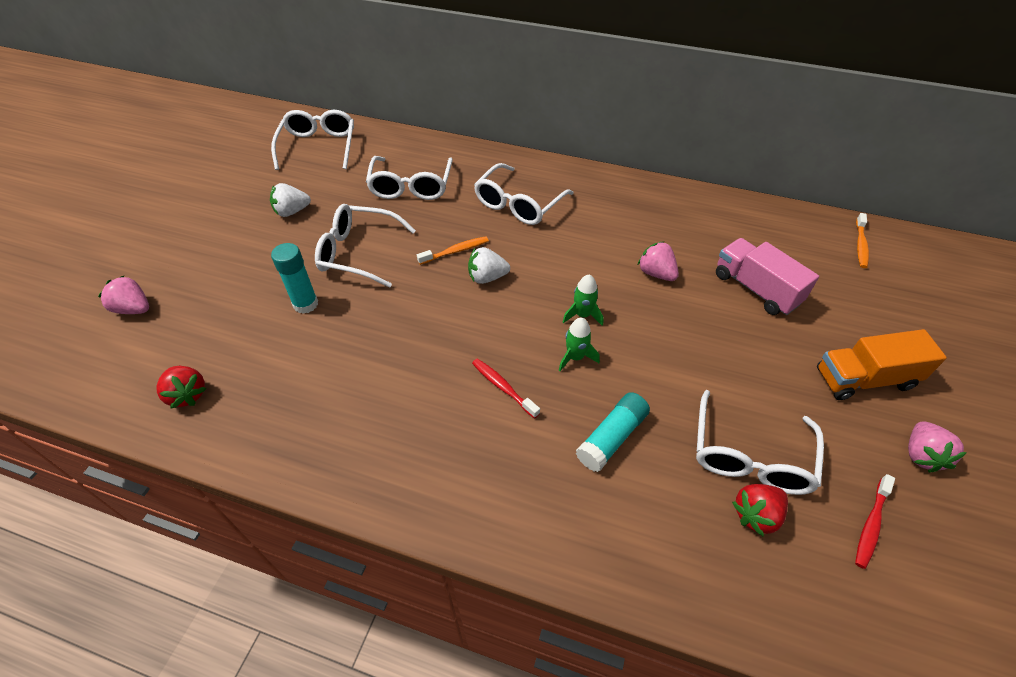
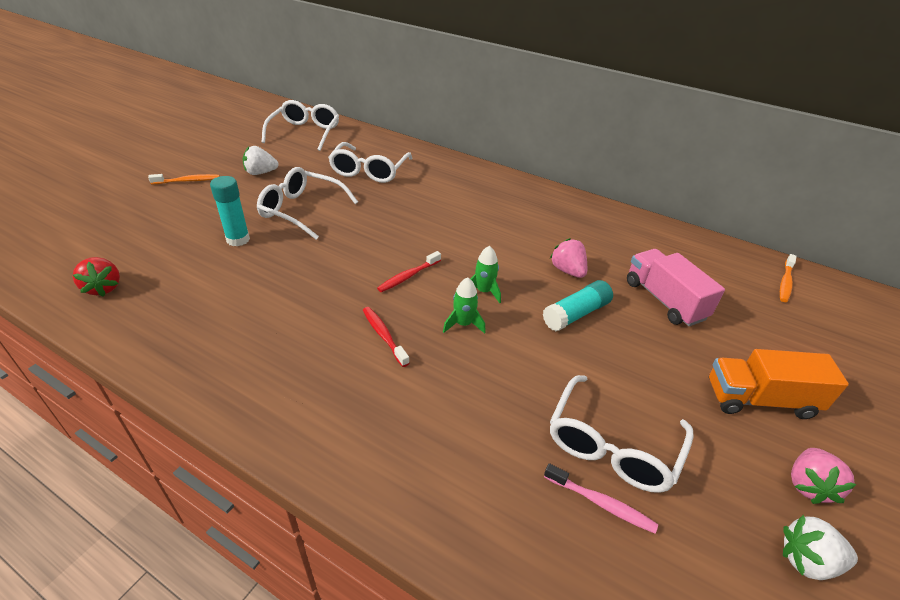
camera: 10 degrees right, 10 degrees down
pink strawberry [98,276,149,314] -> none
orange toothbrush [417,236,489,265] -> orange toothbrush moved to [148,174,220,184]
white strawberry [468,247,510,284] -> white strawberry moved to [783,515,858,580]
white glasses [474,163,574,225] -> none
turquoise glue stick [576,392,650,472] -> turquoise glue stick moved to [543,280,613,331]
red strawberry [732,484,788,536] -> pink toothbrush [544,463,658,533]
red toothbrush [855,474,895,569] -> red toothbrush moved to [377,251,441,292]

